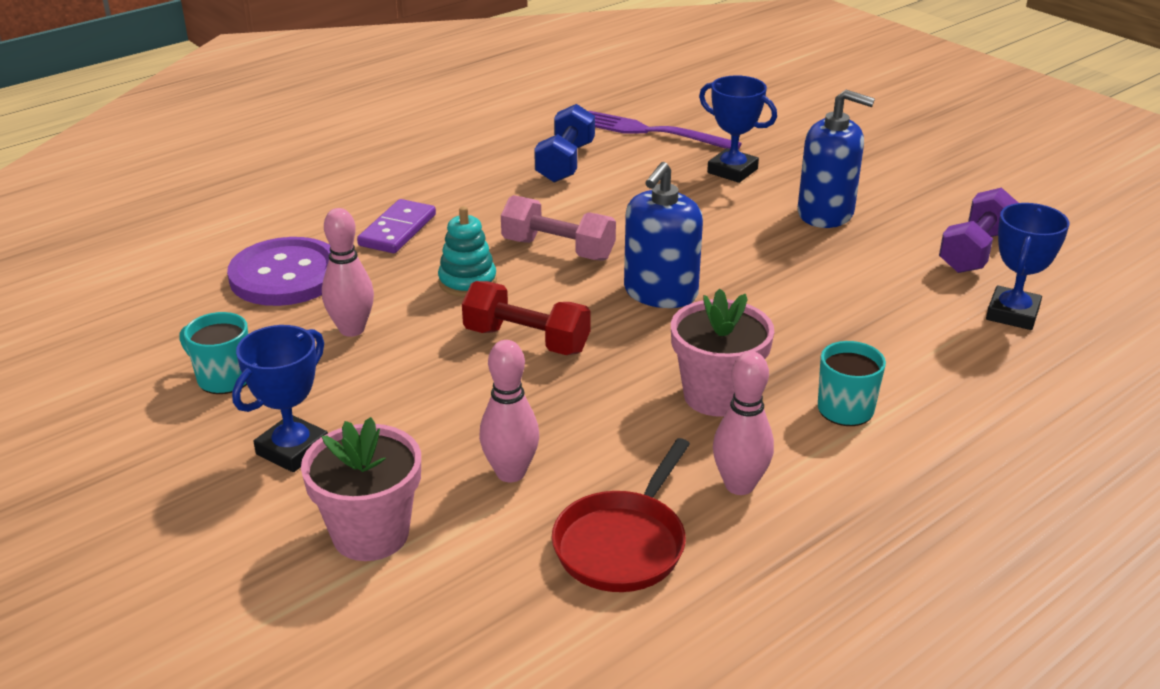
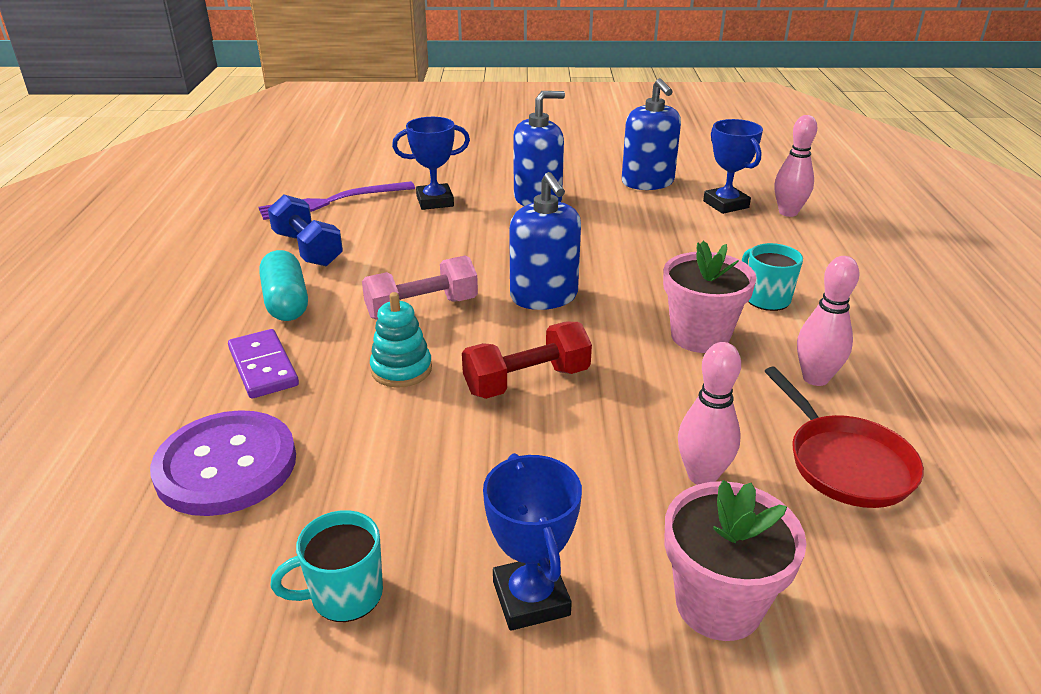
camera: 50 degrees left, 0 degrees up
pink bowling pin [322,208,374,337] -> pink bowling pin moved to [775,115,817,217]
purple dumbbell [939,188,1018,273] -> blue soap dispenser [622,78,681,190]
none -> turquoise capsule [259,250,308,321]

